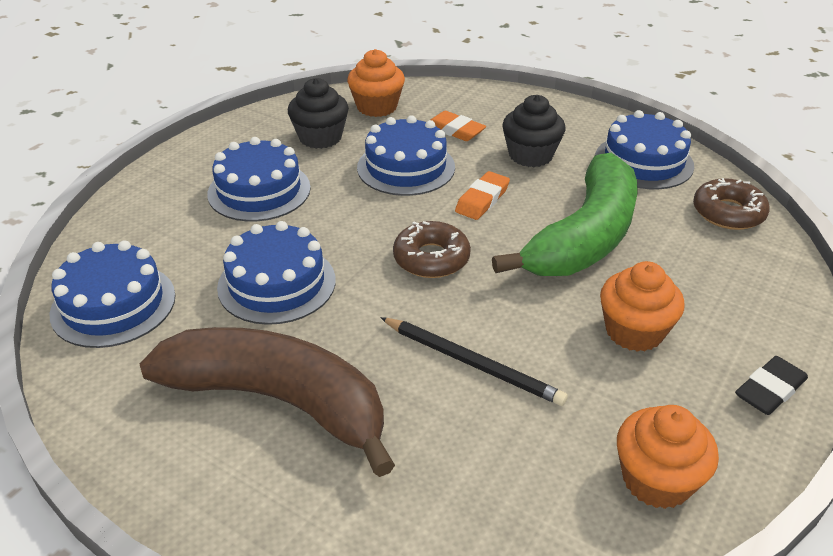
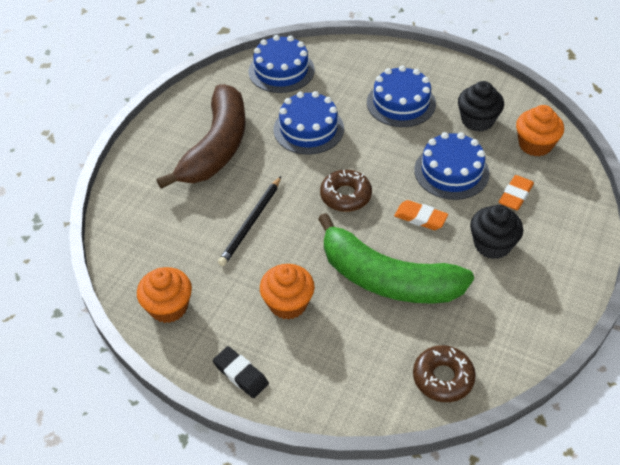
camera: 85 degrees right, 10 degrees up
blue cake [595,110,694,189] -> none

